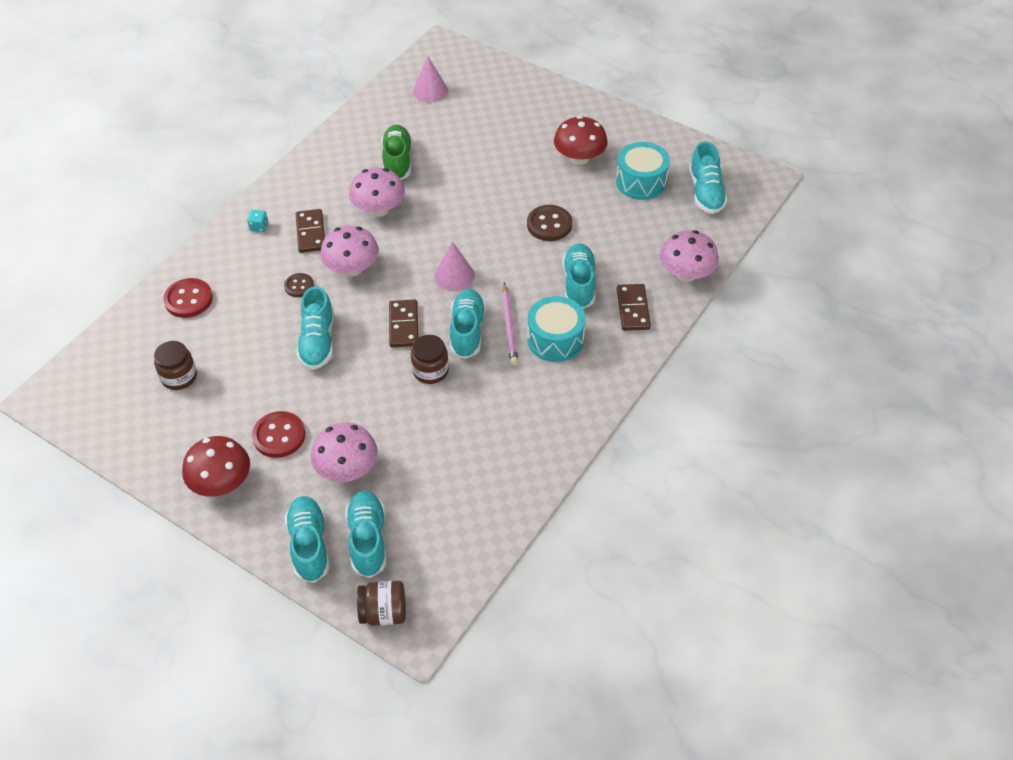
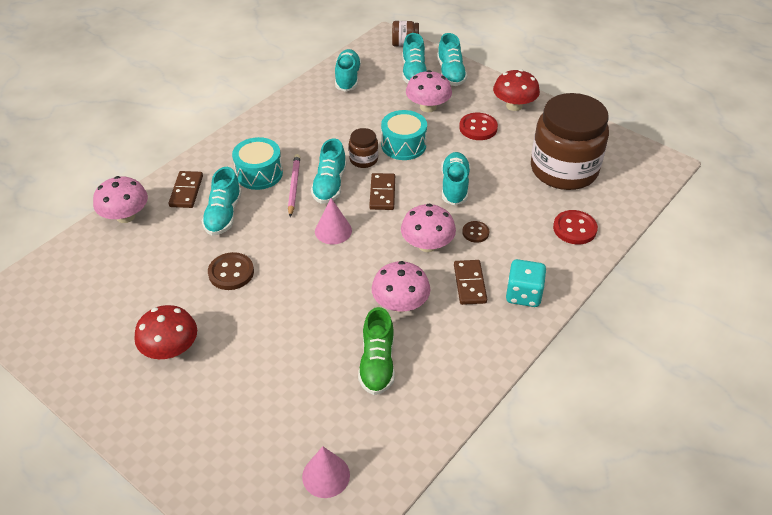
camera: 175 degrees left, 5 degrees down
brown jar [154,341,197,390] -> brown jar [531,93,609,190], size x2.35
turquoise dice [247,210,268,232] -> turquoise dice [506,259,547,307], size x2.02
turquoise drum [616,142,670,200] -> turquoise drum moved to [381,110,427,160]
turquoise shoe [689,141,727,214] -> turquoise shoe moved to [335,49,361,92]

